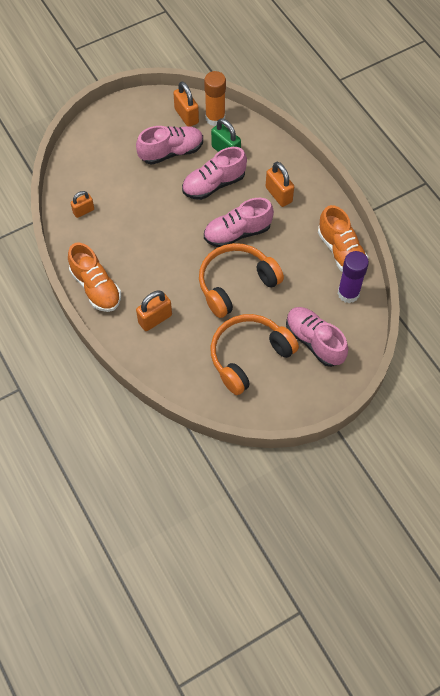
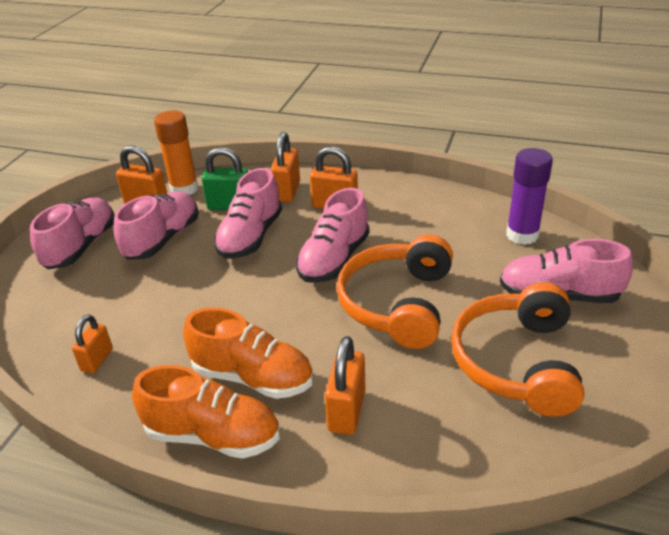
camera: 40 degrees left, 25 degrees down
orange shoe [318,205,368,272] -> orange shoe moved to [183,308,313,399]
none -> pink shoe [30,198,115,269]
none -> orange padlock [271,132,300,202]

